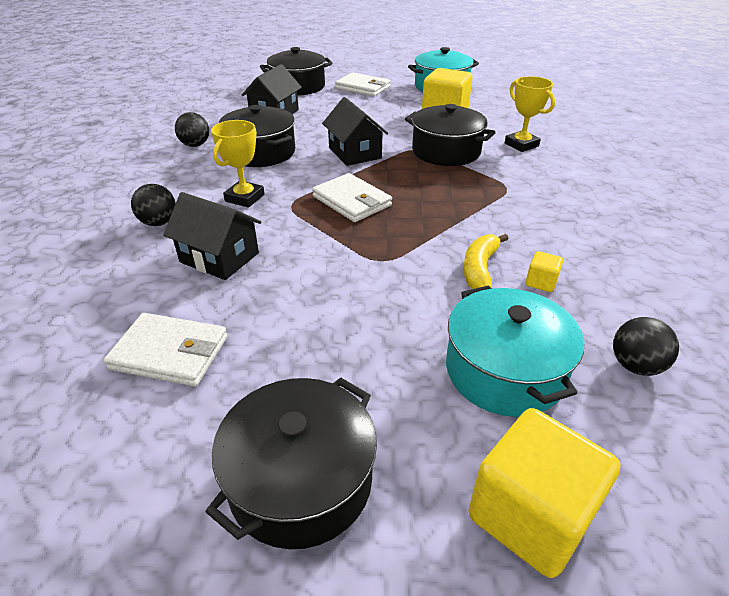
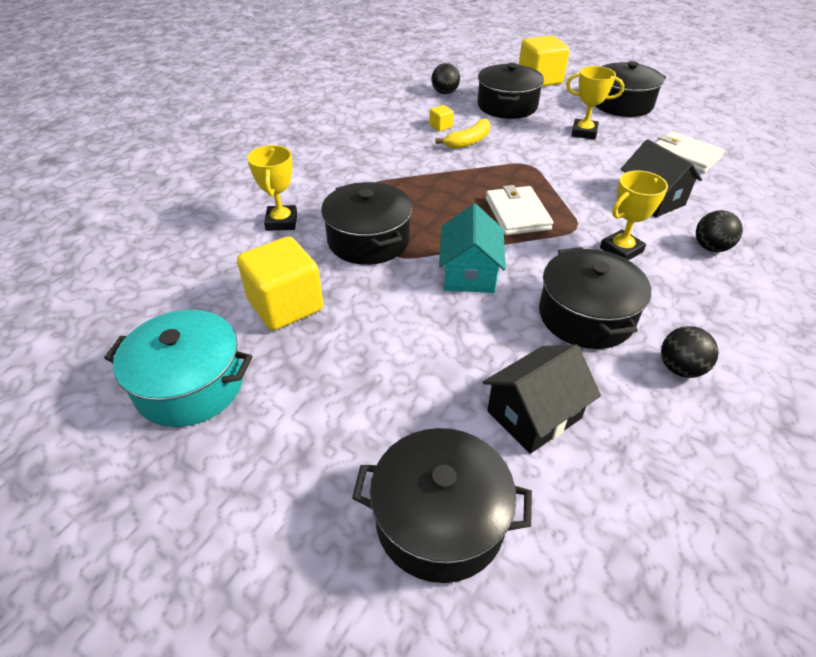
camera: 150 degrees left, 5 degrees up
black house [322,97,388,166] -> turquoise house [439,204,506,293]
white wallet [335,72,391,96] -> none
turquoise pot [446,285,584,417] -> black pot [477,63,544,119]
none -> yellow trophy [566,66,624,140]

